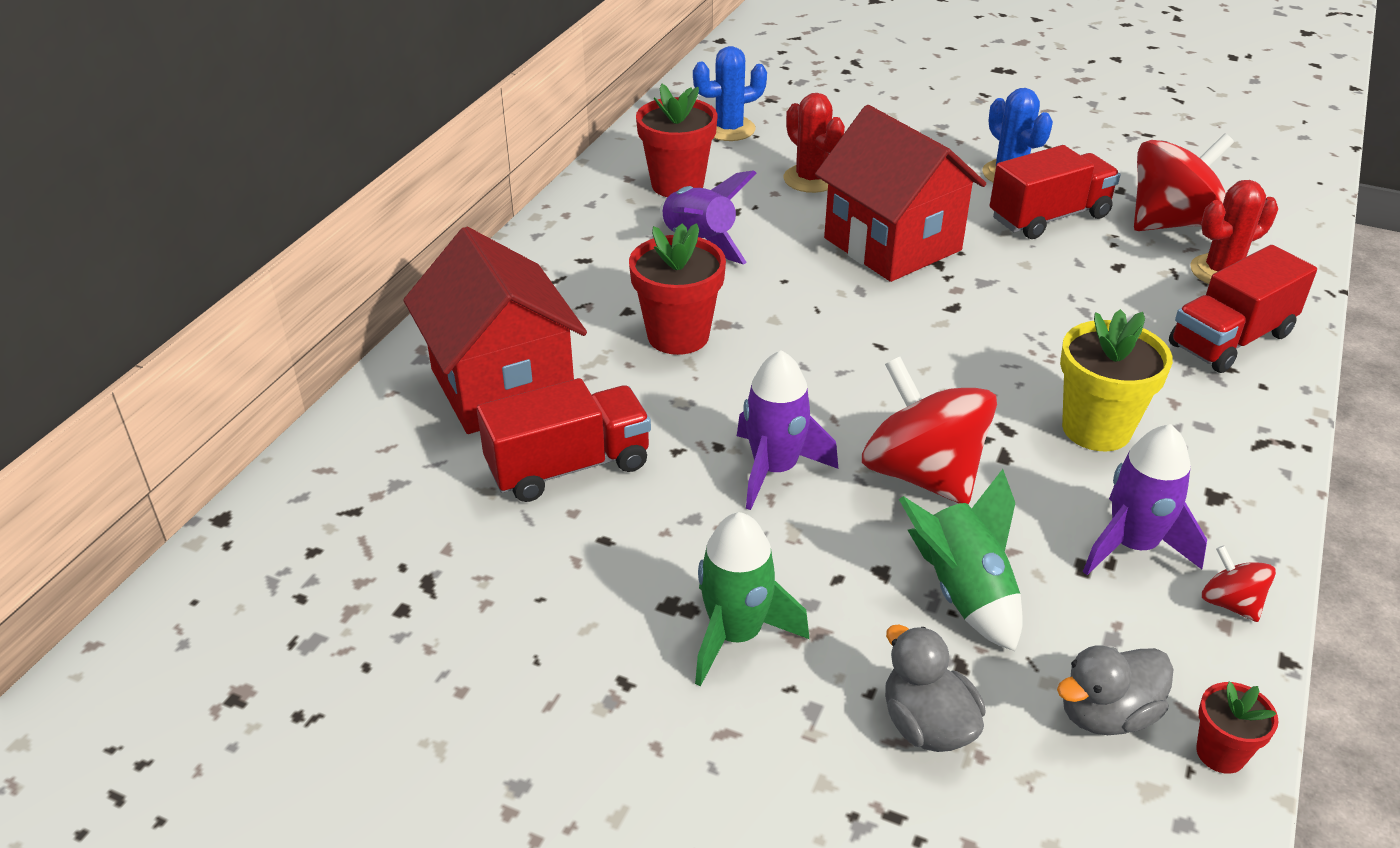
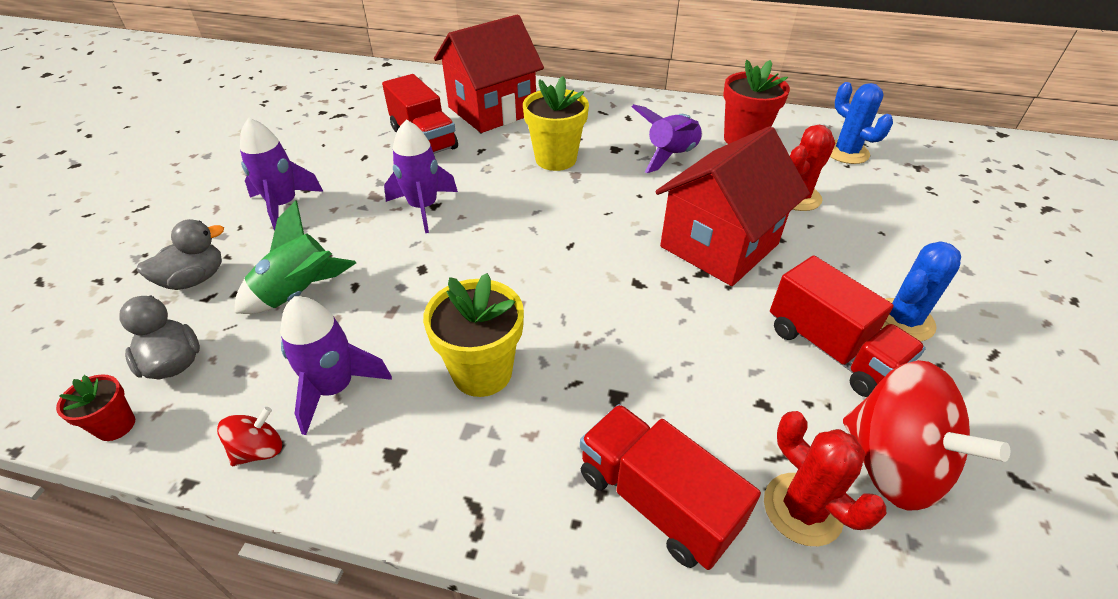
camera: 80 degrees right, 5 degrees up
red flower pot [629,223,726,355] -> yellow flower pot [523,76,589,171]
green rocket [695,512,809,686] -> purple rocket [240,117,324,231]
red spinning top [862,357,997,504] -> none

